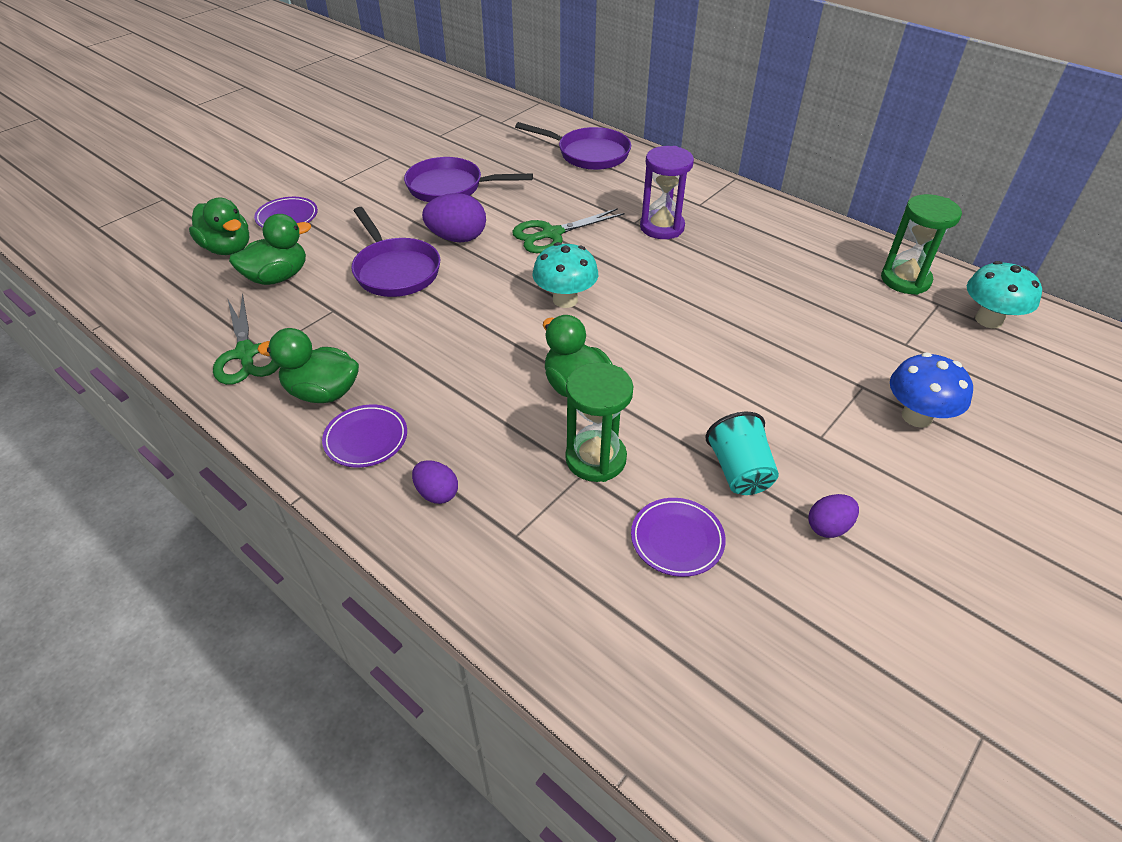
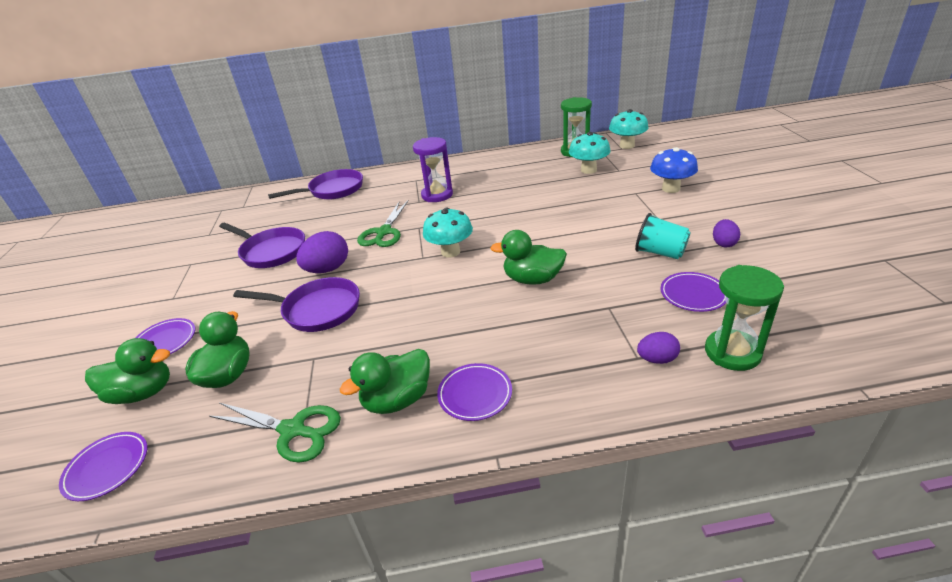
camera: 45 degrees left, 10 degrees down
purple pan [404,157,533,202] -> purple pan turned 105 degrees counterclockwise [219,222,305,268]
purple egg [412,460,458,504] -> purple egg moved to [637,332,680,364]
green hourglass [566,362,633,482] -> green hourglass moved to [705,265,784,371]
none -> purple plate [59,432,147,501]
none -> turquoise mushroom [569,132,611,174]

